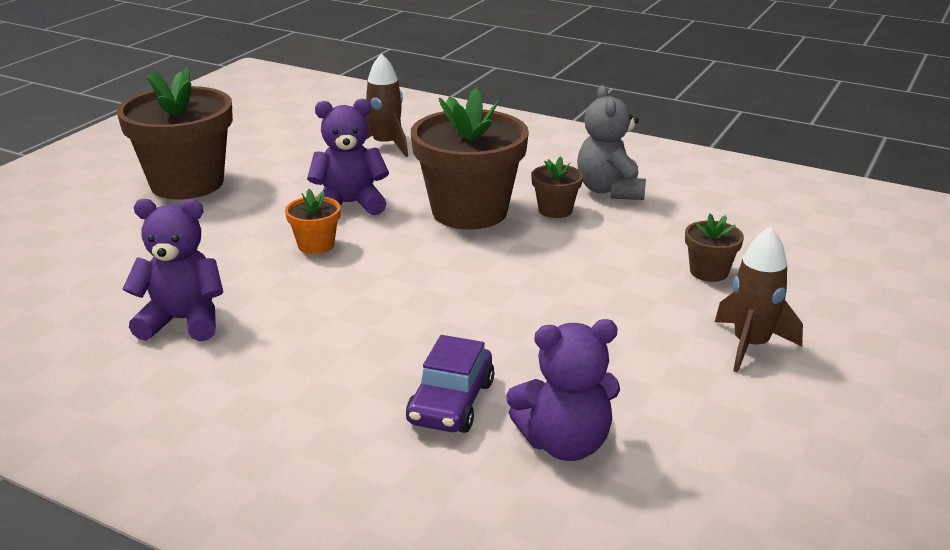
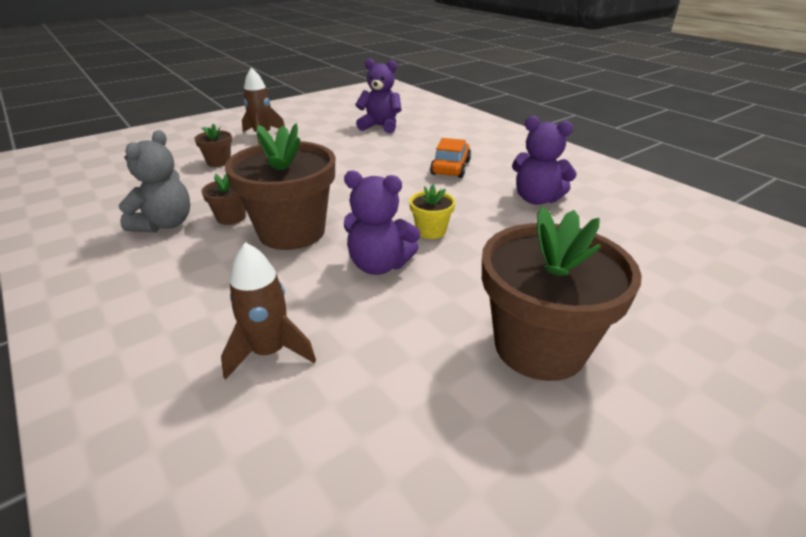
camera: 155 degrees left, 5 degrees up
orange flower pot [285,189,341,254] -> yellow flower pot [409,184,455,239]
purple car [406,335,494,433] -> none
none -> orange car [430,138,471,178]

